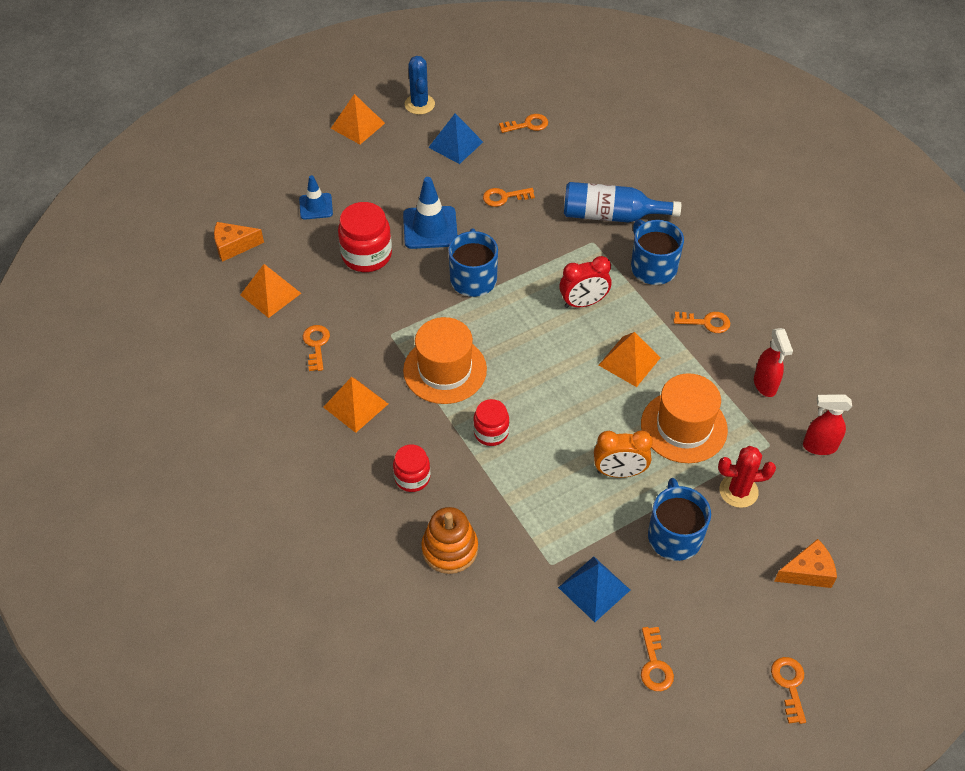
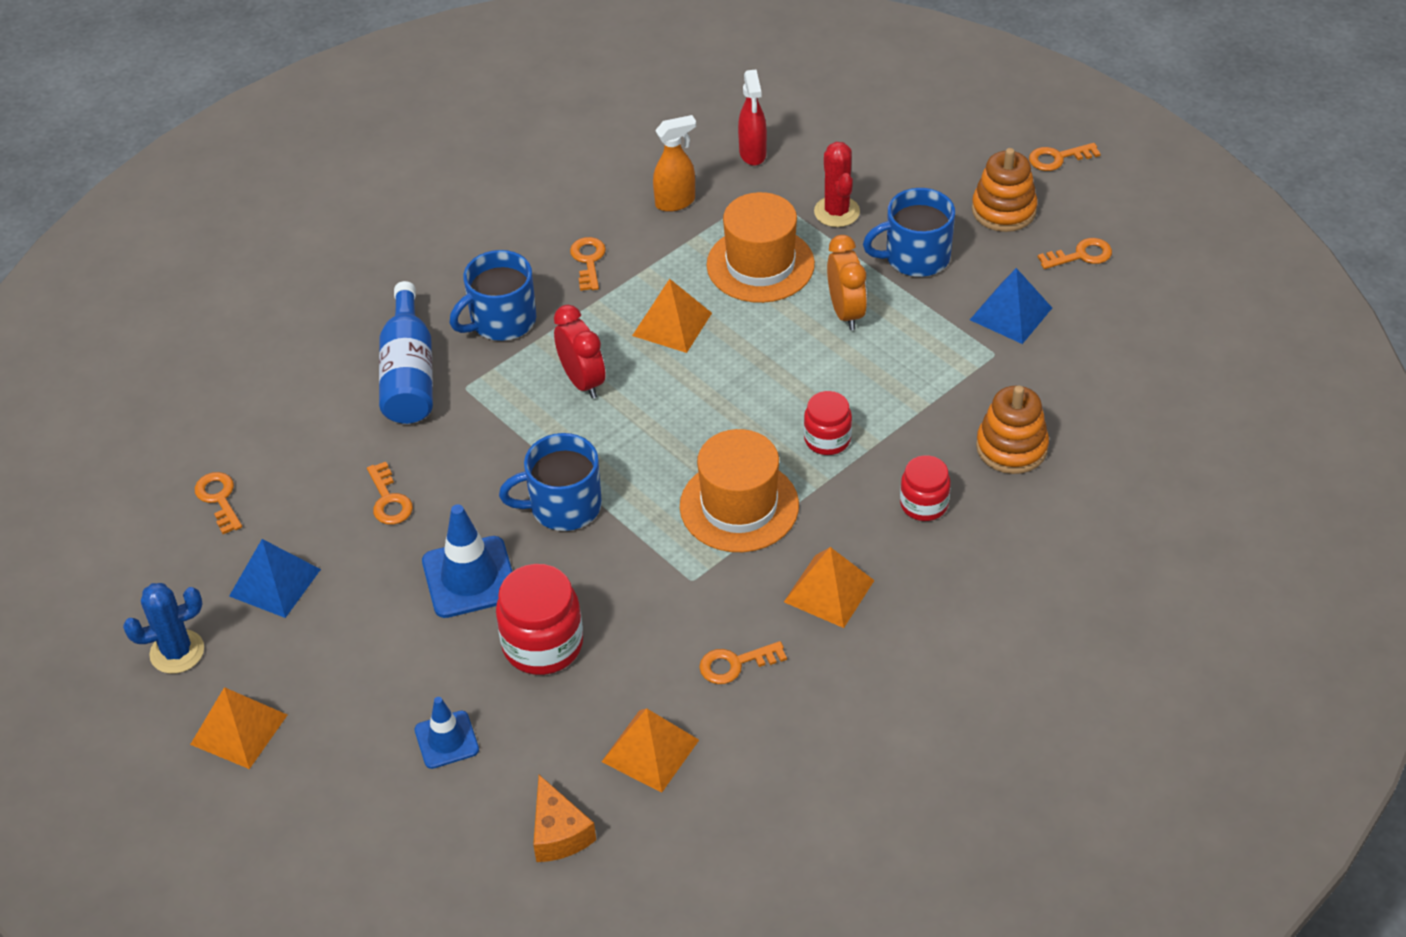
camera: 100 degrees left, 5 degrees down
red spray bottle [754,328,793,397] -> orange spray bottle [653,115,696,212]
orange cheese [774,539,837,588] -> none
none -> orange stacking toy [972,148,1038,232]

